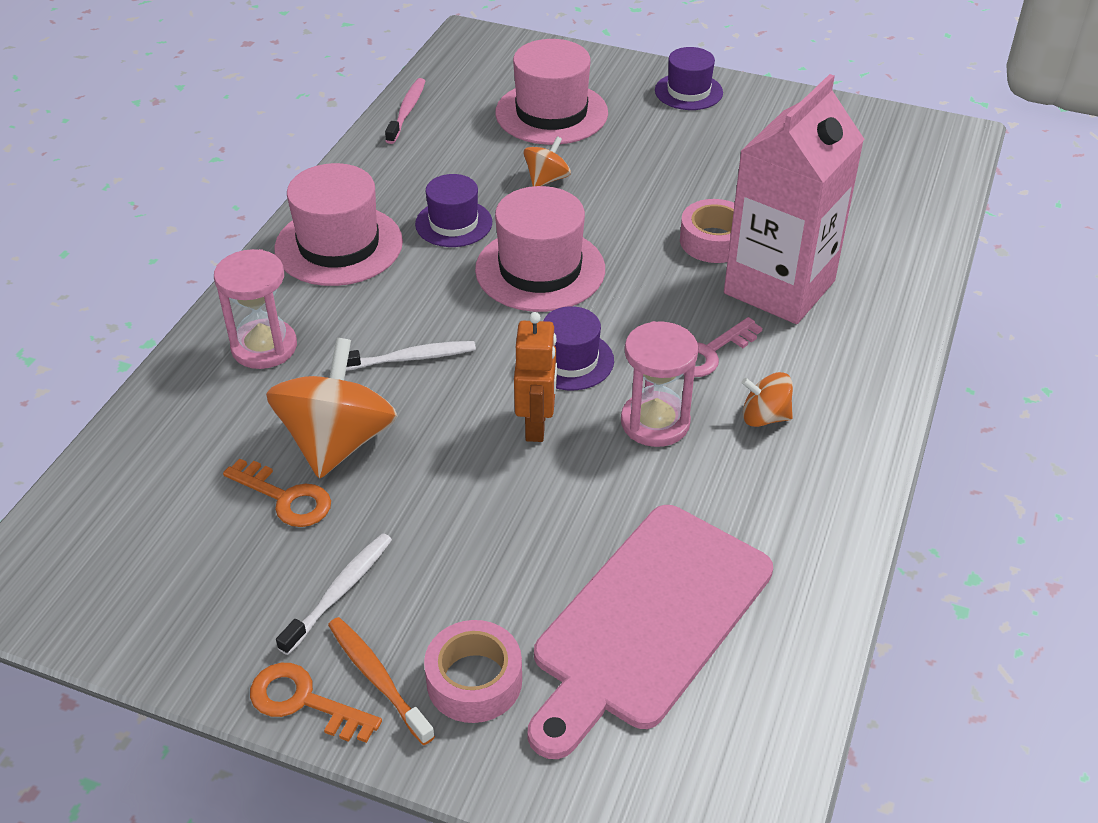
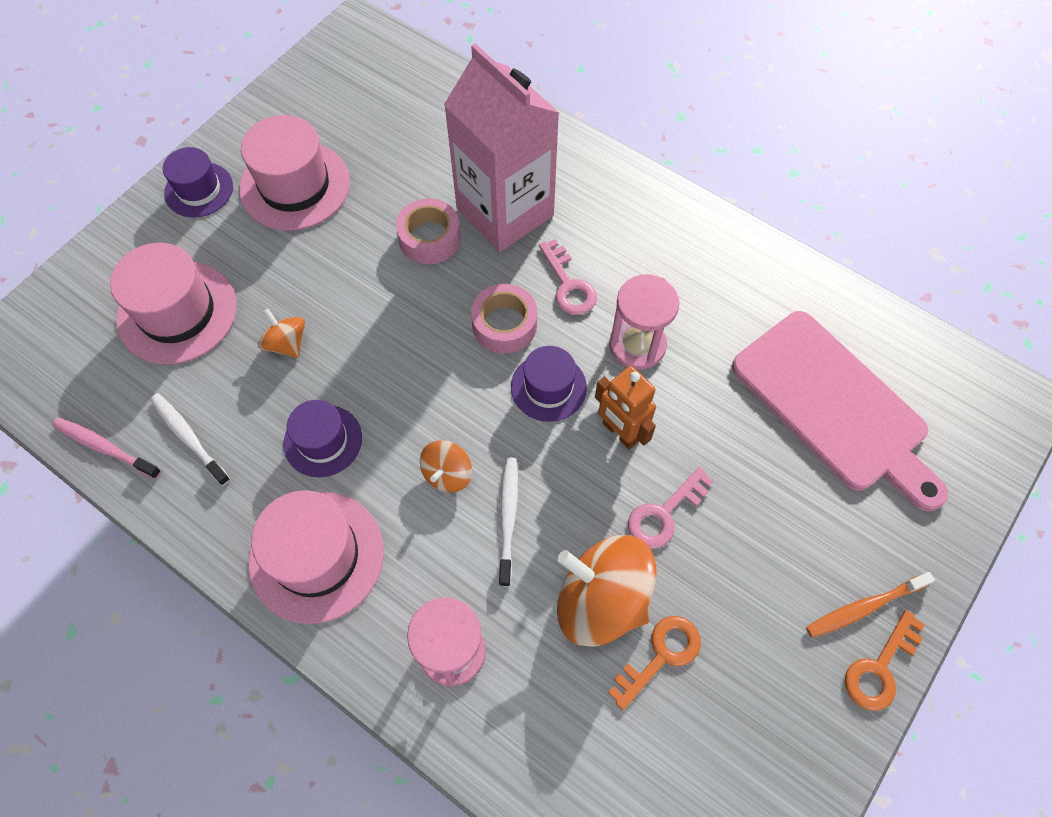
camera: 75 degrees left, 20 degrees up
white toothbrush [276,533,392,655] -> white toothbrush moved to [150,393,230,486]
pink tape [424,620,522,723] -> pink tape moved to [471,284,537,354]
pink hat [475,186,605,312] -> pink hat moved to [239,115,350,231]
orange robot [514,312,557,442] -> orange robot turned 150 degrees counterclockwise [595,366,656,449]
orange spinning top [742,372,793,427] -> orange spinning top moved to [420,440,472,493]
none -> pink key [628,467,713,549]

